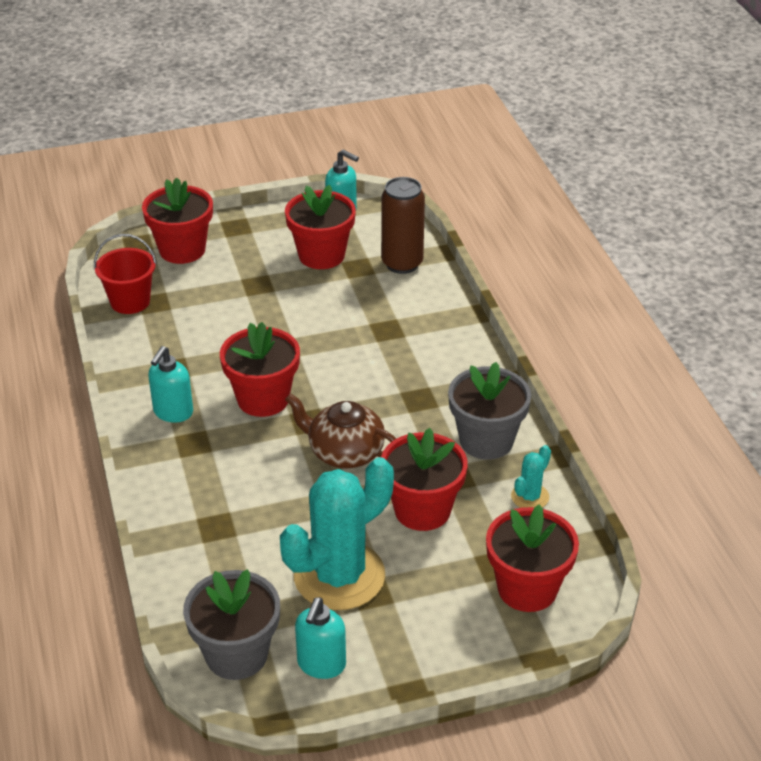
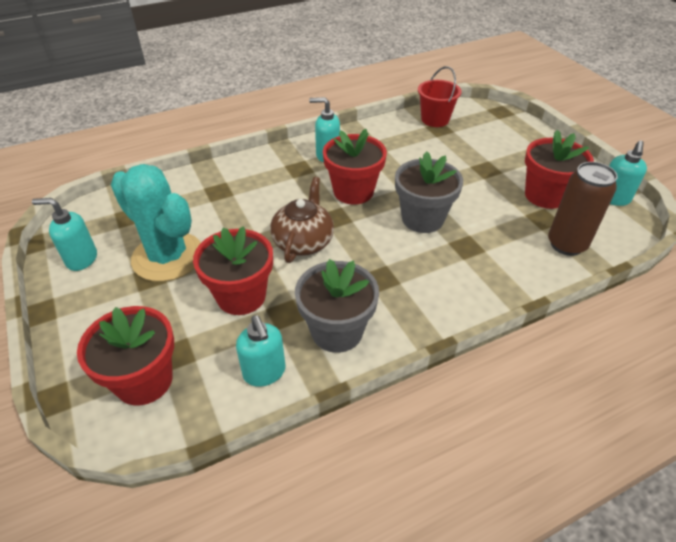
camera: 80 degrees right, 5 degrees up
red flower pot [142,178,213,264] -> none
grey flower pot [183,569,280,680] -> grey flower pot moved to [395,151,463,233]
turquoise cactus [511,445,551,508] -> turquoise soap dispenser [236,315,285,387]

